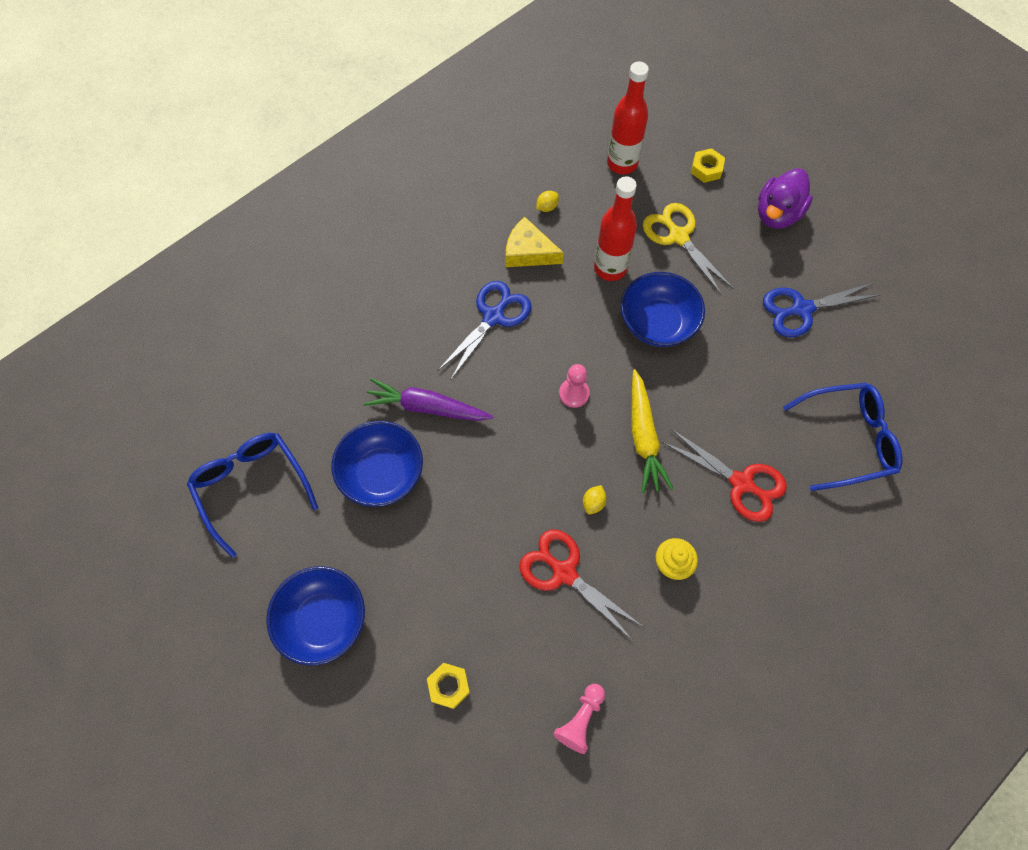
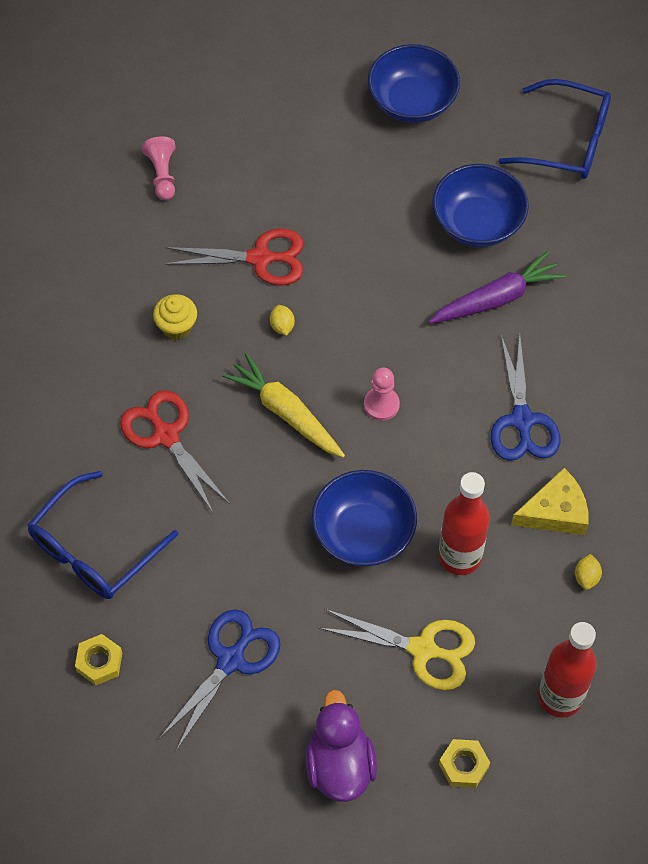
camera: 140 degrees right, 5 degrees down
yellow nut [427,663,470,709] -> yellow nut moved to [75,634,122,685]
red scissors [662,429,787,522] -> red scissors turned 60 degrees clockwise [120,390,230,514]

